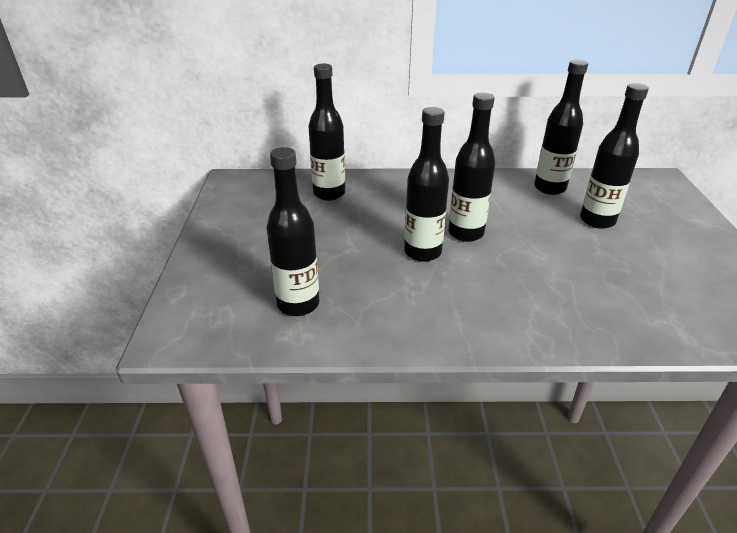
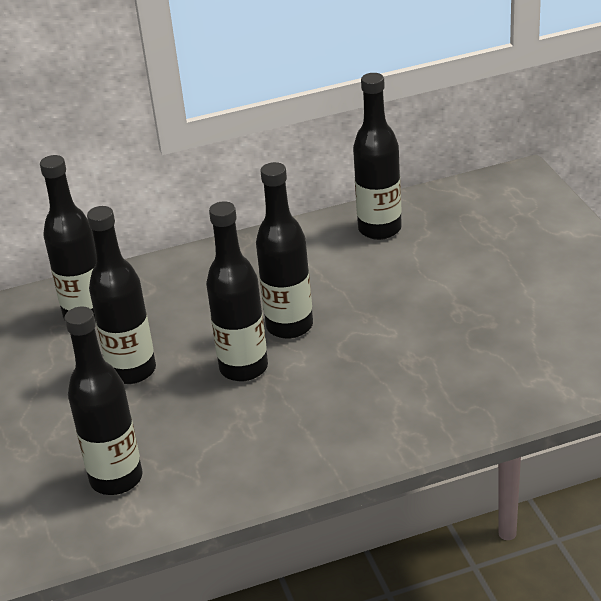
camera: 15 degrees left, 0 degrees up
black bottle [580,83,649,229] -> black bottle moved to [87,206,156,384]

